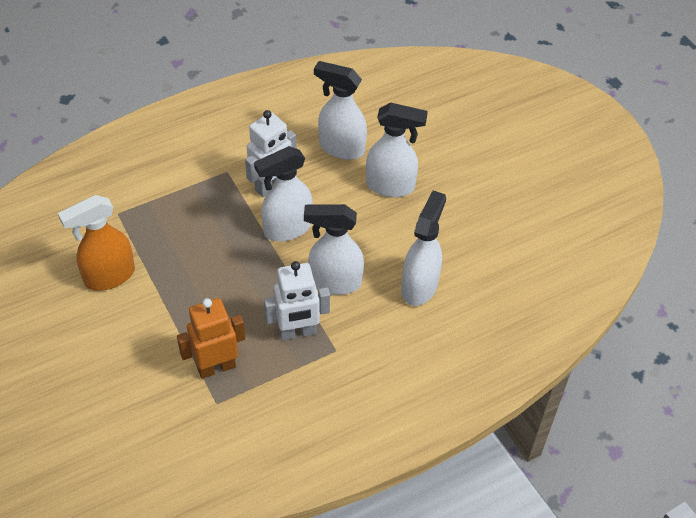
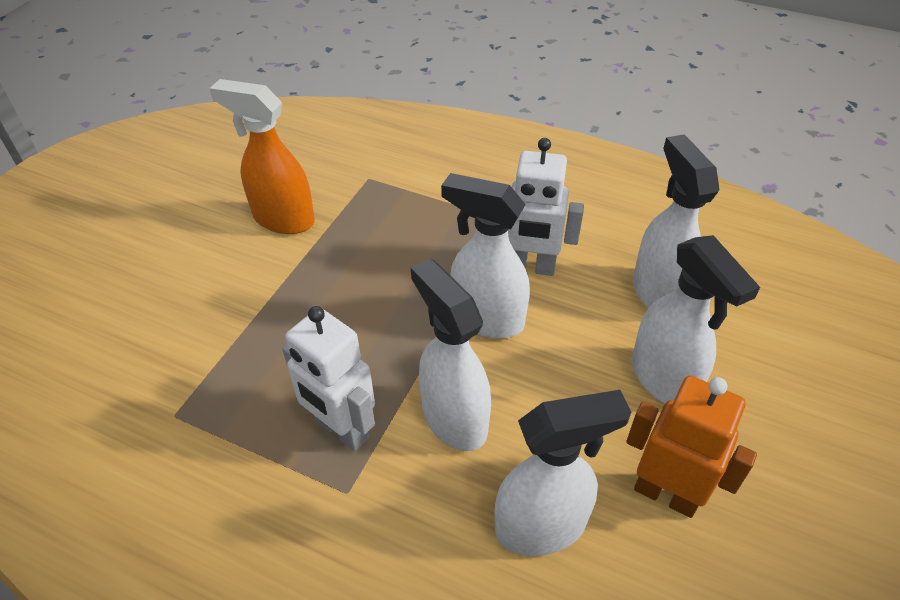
camera: 55 degrees right, 5 degrees down
orange robot [177,298,245,379] -> orange robot moved to [626,376,757,518]

